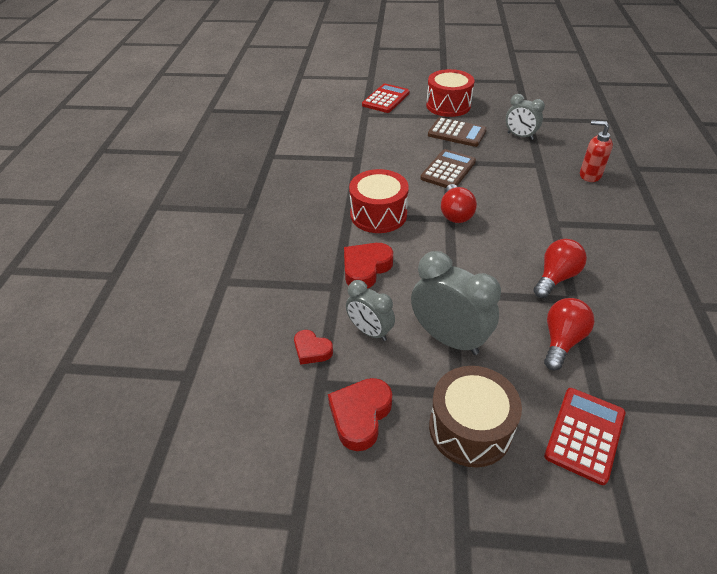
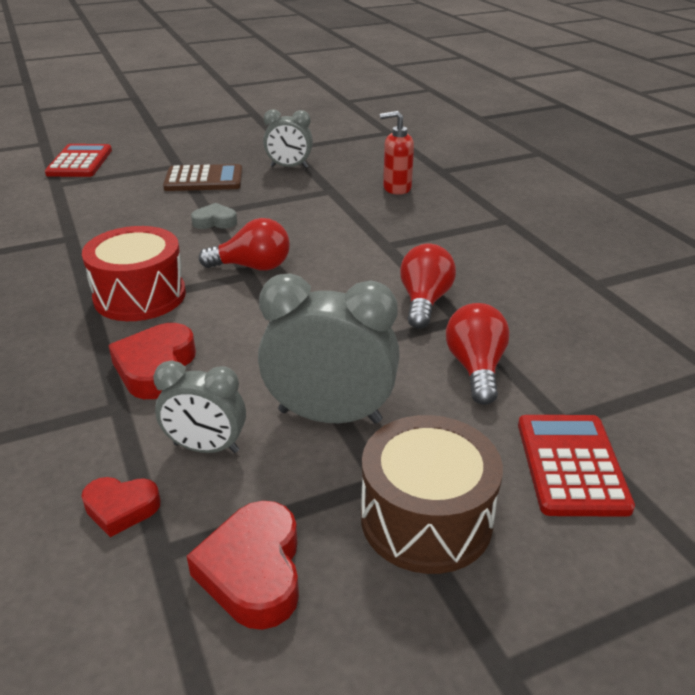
camera: 30 degrees left, 10 degrees down
brown calculator [420,149,476,188] -> grey heart [191,203,237,229]
red drum [426,69,475,117] -> none
red light bulb [441,184,477,223] -> red light bulb turned 60 degrees counterclockwise [199,218,290,270]

